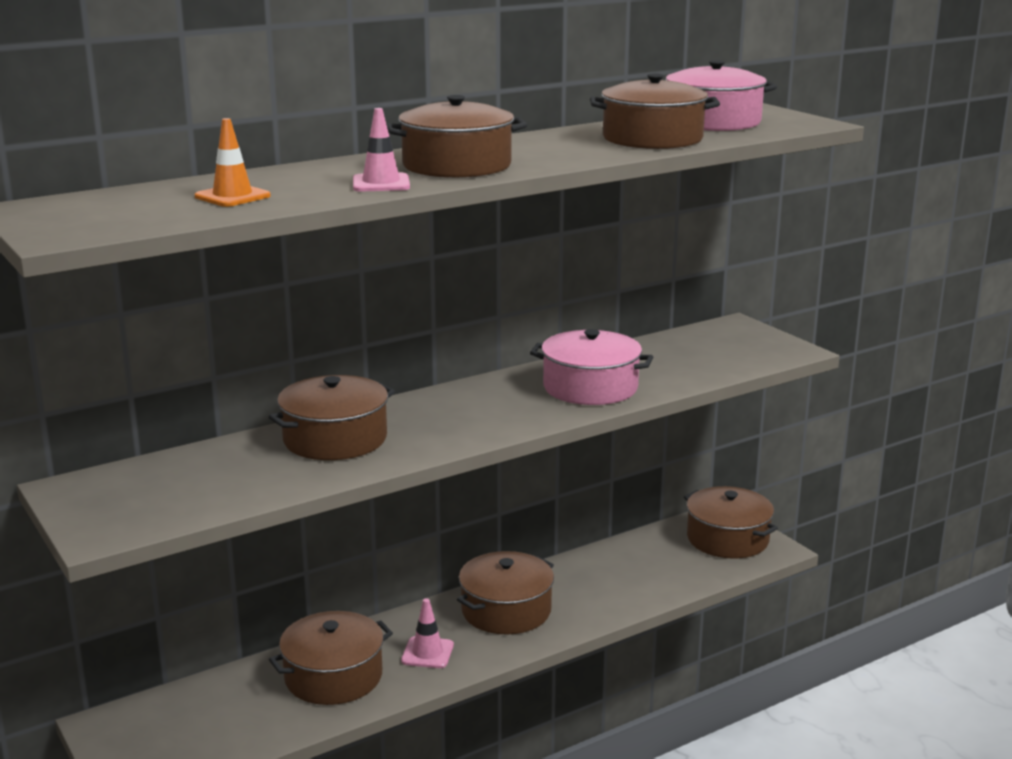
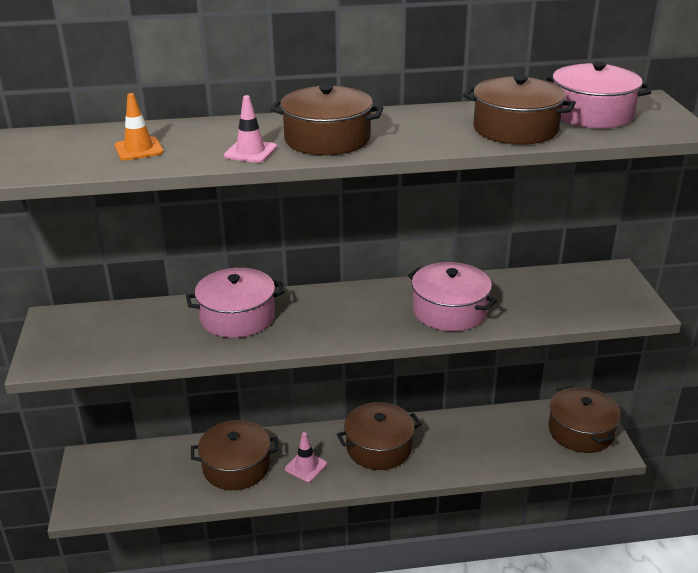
camera: 25 degrees right, 10 degrees up
brown pot [269,375,395,460] -> pink pot [186,268,285,338]

